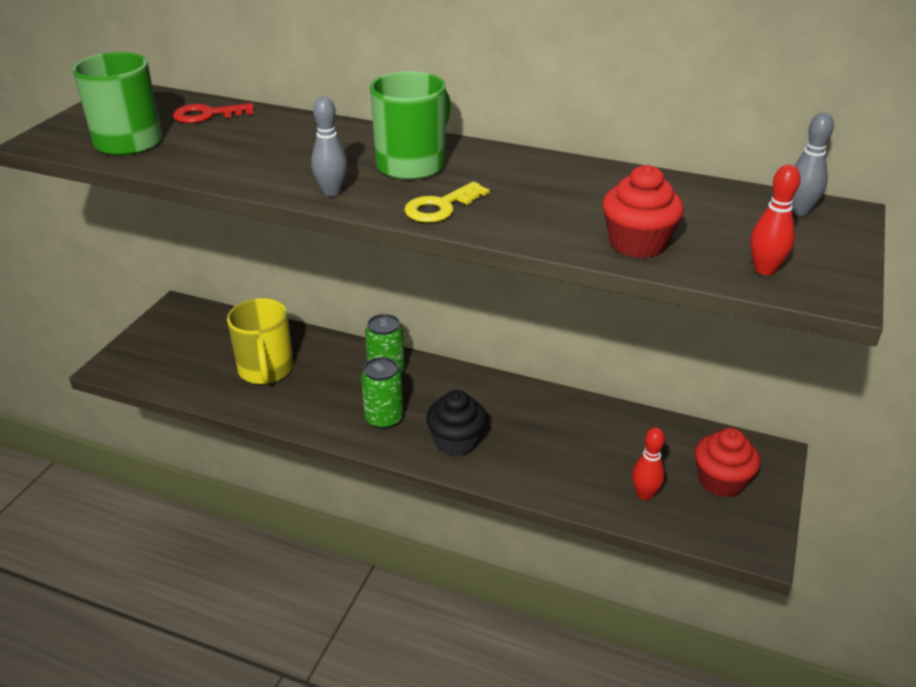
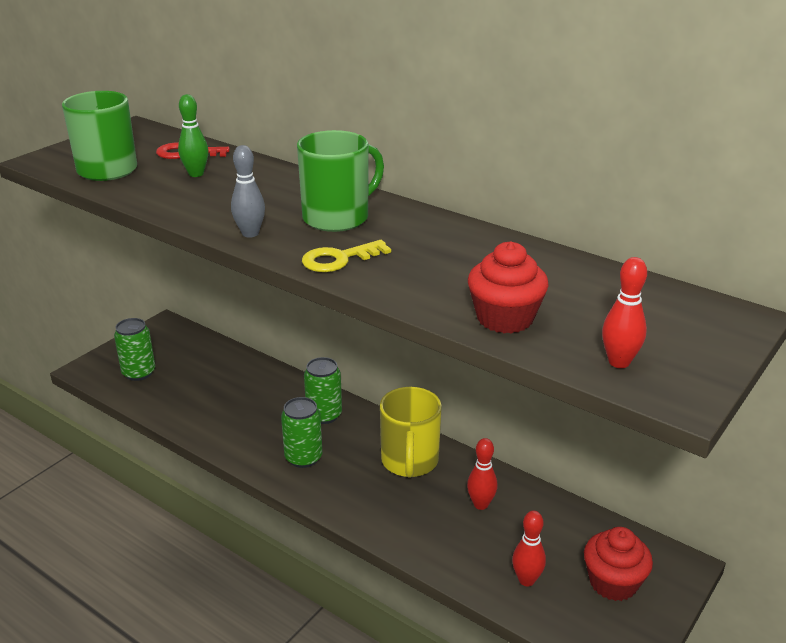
camera: 15 degrees right, 5 degrees down
yellow mug [227,298,293,384] -> yellow mug moved to [380,387,442,478]
black cupcake [426,390,487,457] -> none
grey bowling pin [791,113,834,216] -> none
none -> green can [114,318,155,381]
none -> green bowling pin [178,94,208,177]
none -> red bowling pin [467,438,497,510]

